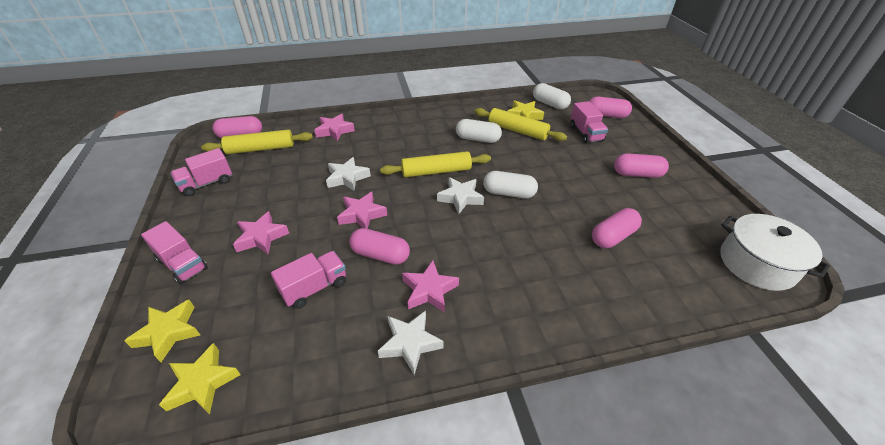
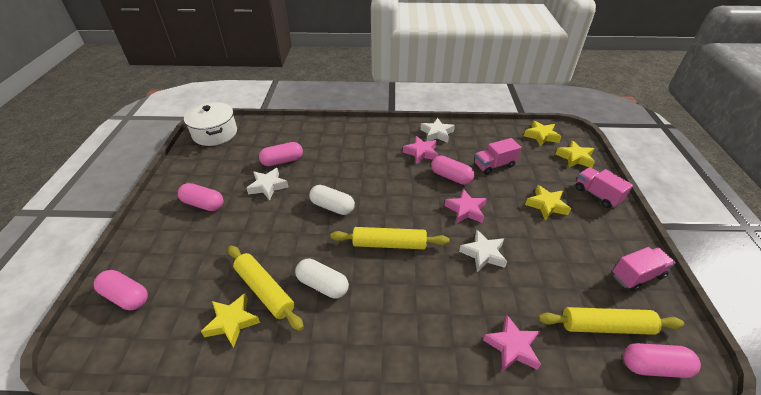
camera: 165 degrees left, 0 degrees up
pink star [233,211,289,254] -> yellow star [525,185,571,220]
white star [437,177,484,214] -> white star moved to [246,168,288,200]
white capsule [533,83,571,110] -> none
pink truck [570,101,608,143] -> none

